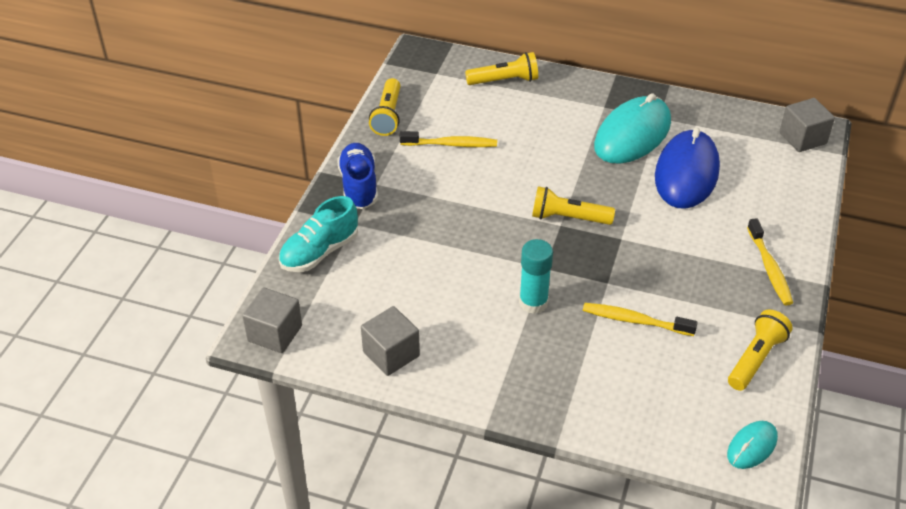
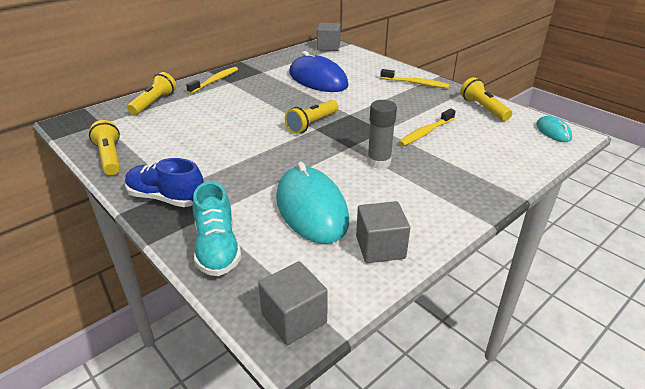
camera: 60 degrees left, 10 degrees down
yellow flashlight [369,78,400,136] -> yellow flashlight turned 150 degrees counterclockwise [89,120,120,175]
yellow toothbrush [400,131,497,147] -> yellow toothbrush moved to [186,67,238,94]
turquoise glue stick [519,239,553,314] -> grey glue stick [367,100,397,169]
turquoise mouse [594,93,671,164] -> turquoise mouse moved to [276,162,349,244]

